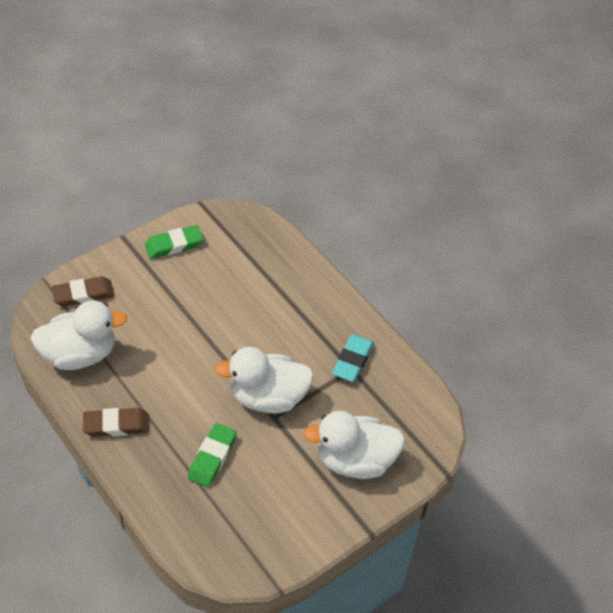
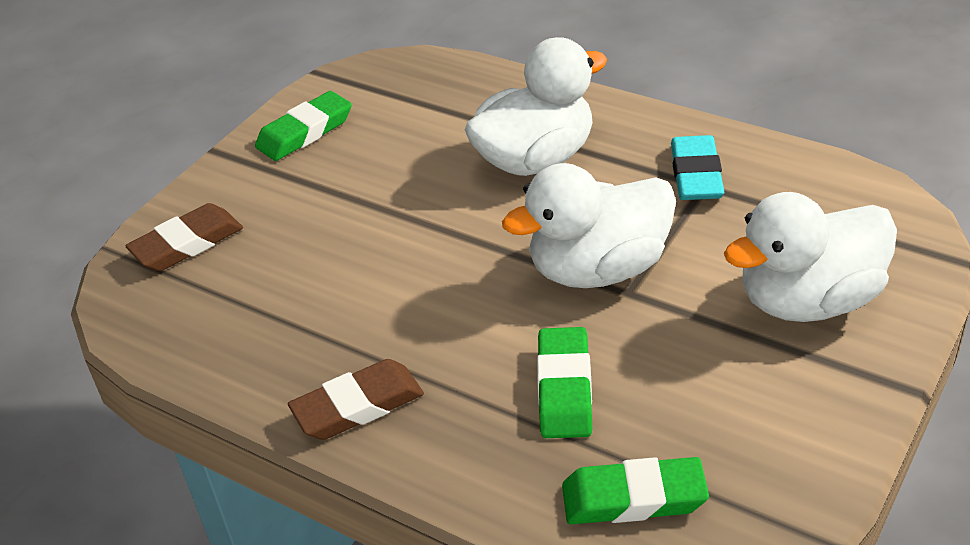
camera: 15 degrees left, 10 degrees down
white duck [30,301,128,370] -> white duck moved to [465,37,607,176]
none -> green eraser [562,457,709,524]

